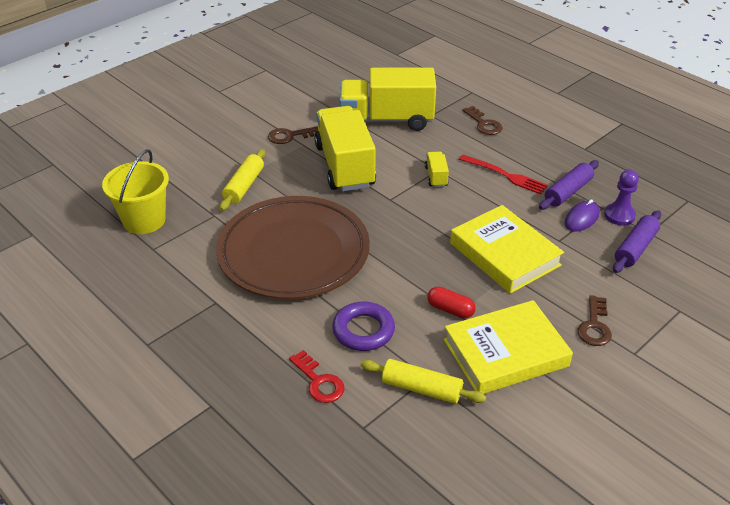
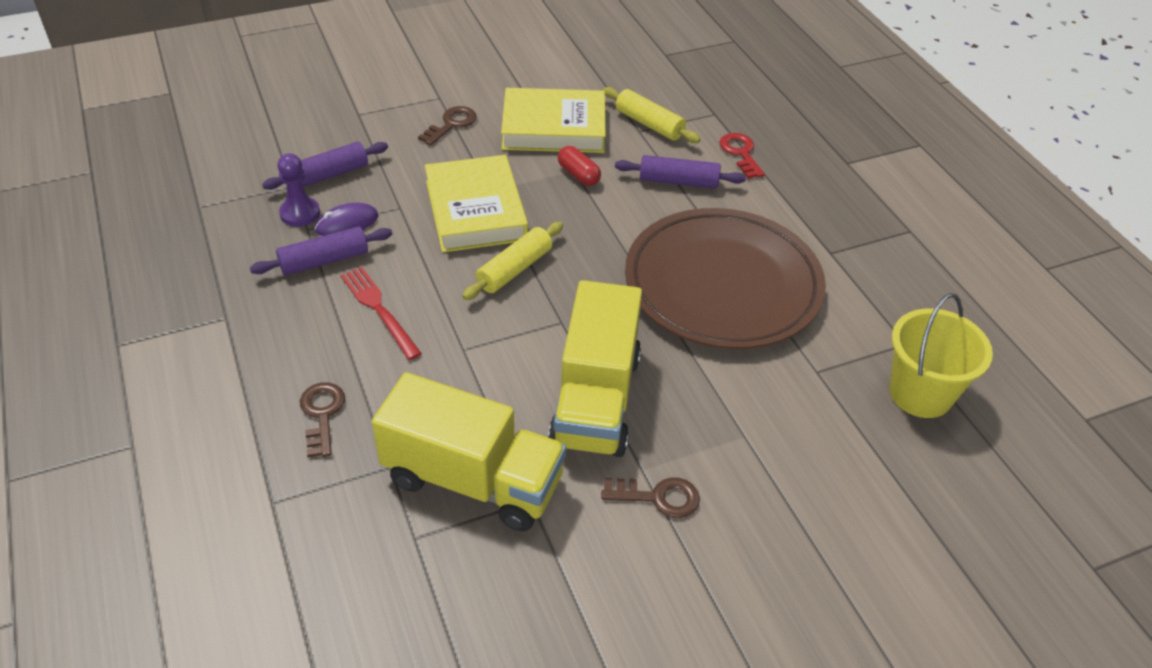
camera: 160 degrees left, 5 degrees up
yellow rolling pin [220,149,265,211] -> yellow rolling pin moved to [462,222,563,300]
purple ring [332,302,395,351] -> purple rolling pin [615,155,746,189]
yellow truck [425,152,449,187] -> none

